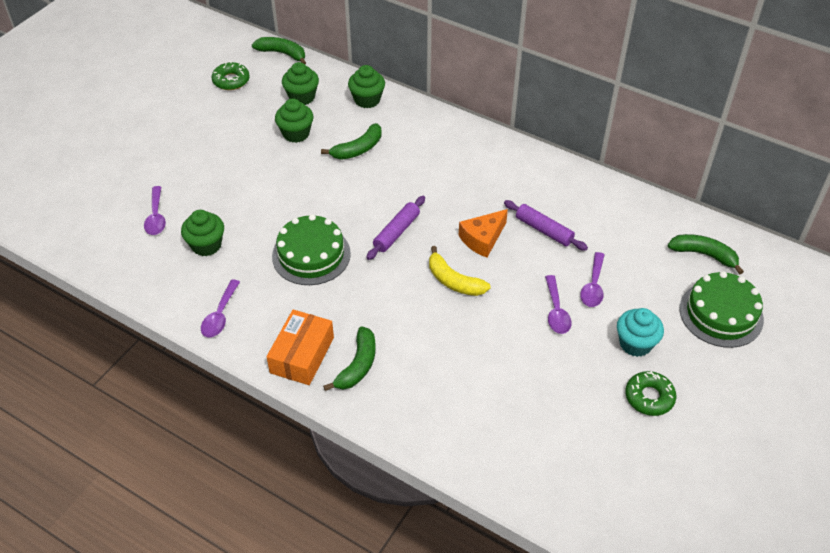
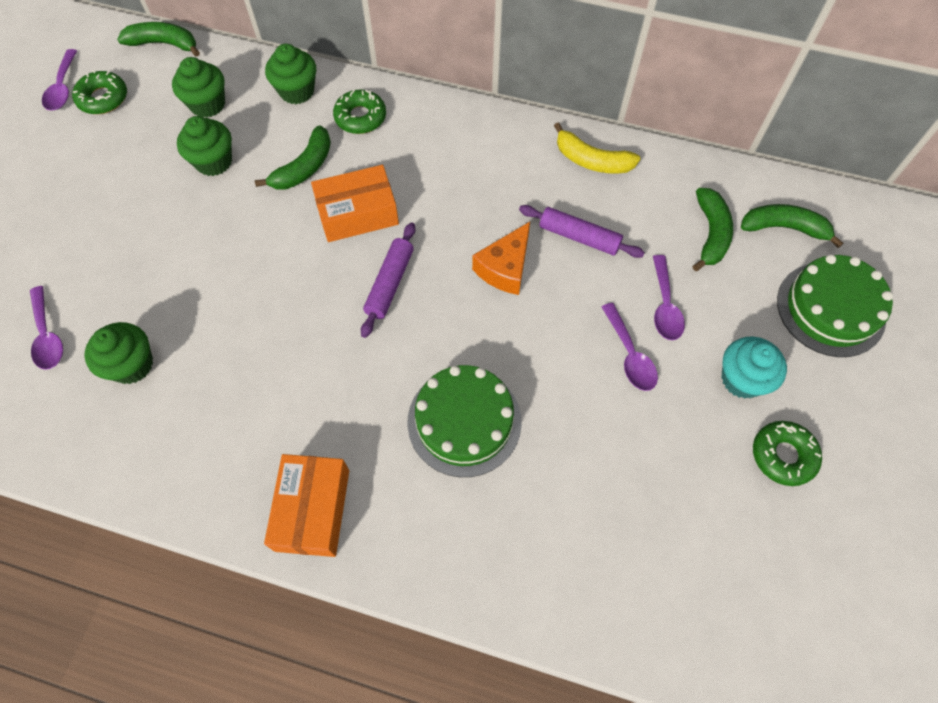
camera: 15 degrees left, 15 degrees up
purple spoon [201,279,240,337] -> purple spoon moved to [42,49,77,111]
green cake [272,214,351,285] -> green cake moved to [407,365,522,477]
green banana [323,326,376,391] -> green banana moved to [693,188,733,271]
yellow banana [429,246,490,296] -> yellow banana moved to [554,122,641,174]
none -> orange box [311,165,399,242]
none -> green donut [333,90,386,134]

